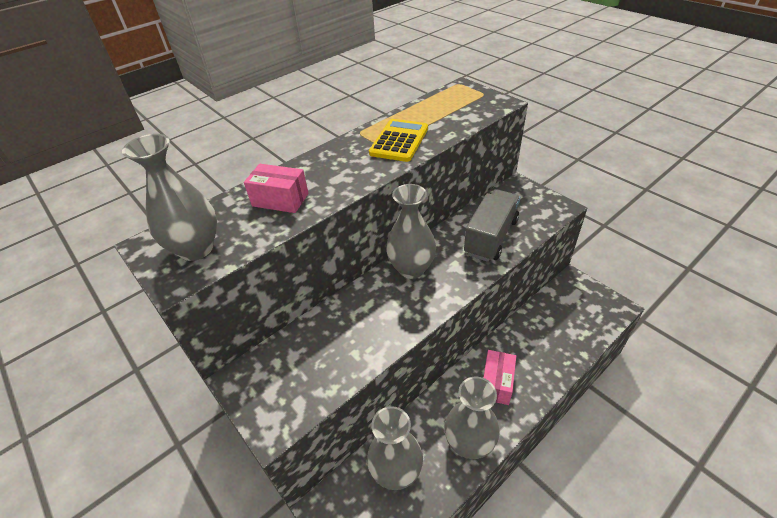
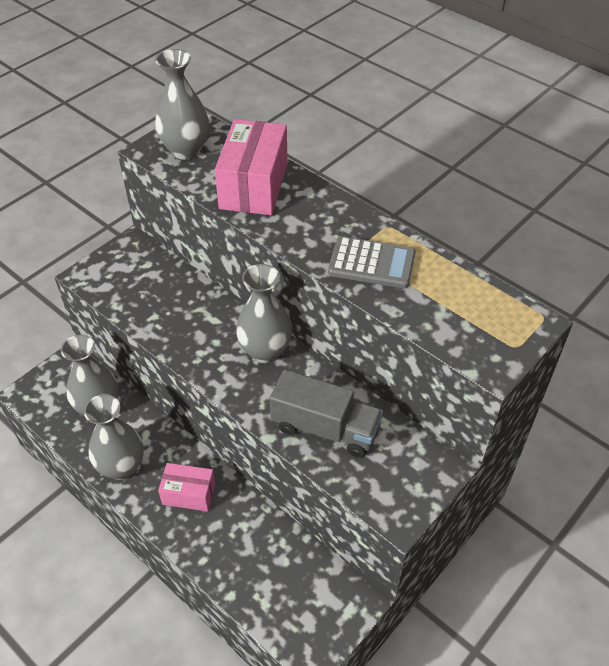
camera: 80 degrees right, 5 degrees up
pink box [244,164,309,213] -> pink box [215,119,288,215], size x1.67
yellow calculator [369,119,428,162] -> grey calculator [328,236,416,288]

